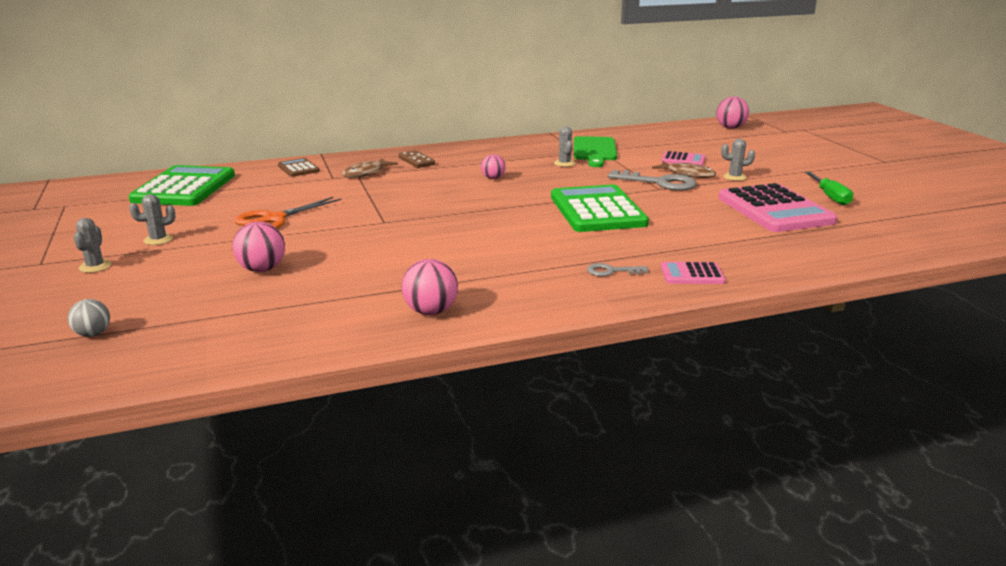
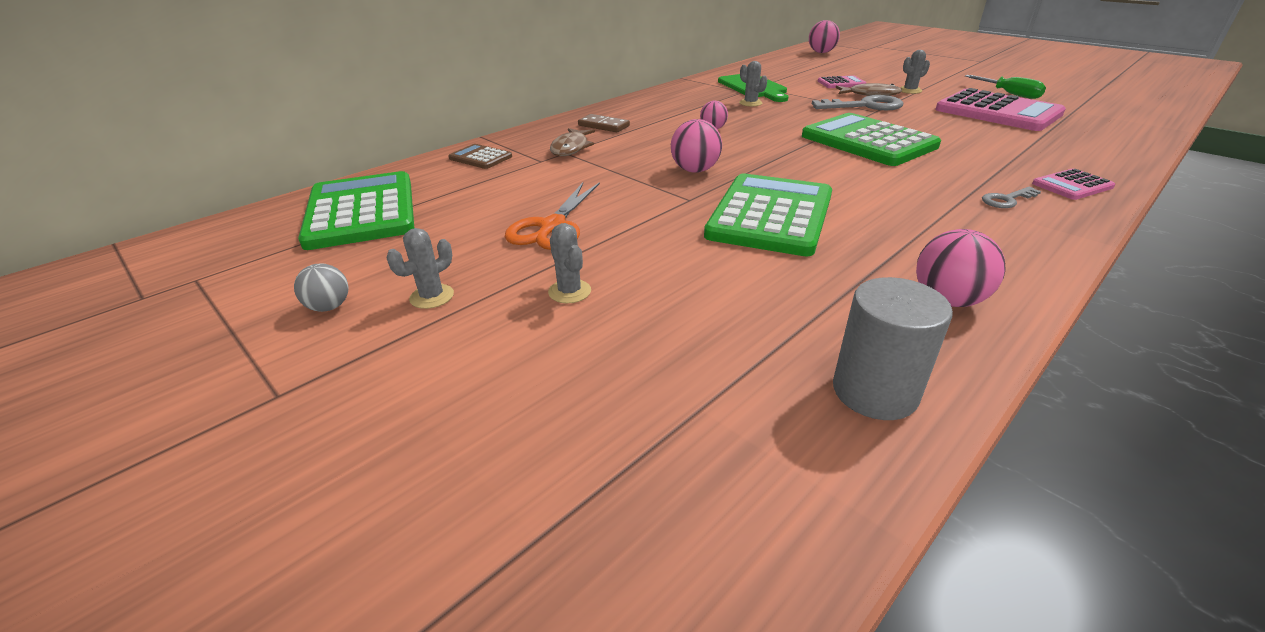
camera: 25 degrees left, 10 degrees up
grey ball [68,299,110,337] -> grey ball moved to [294,263,349,312]
grey cactus [73,218,111,273] -> grey cactus moved to [548,223,591,303]
pink ball [232,221,285,272] -> pink ball moved to [671,119,722,173]
none -> green calculator [704,173,832,256]
none -> grey cylinder [833,277,953,420]

